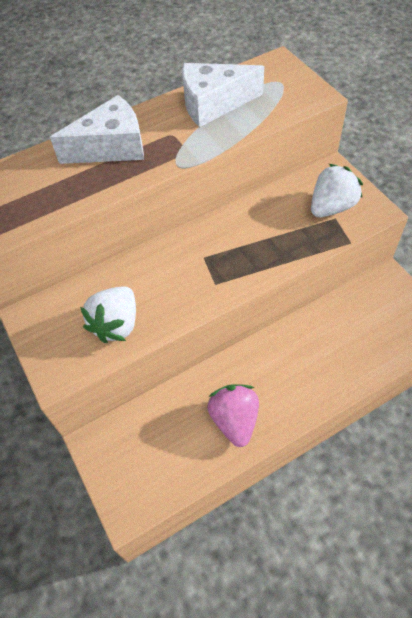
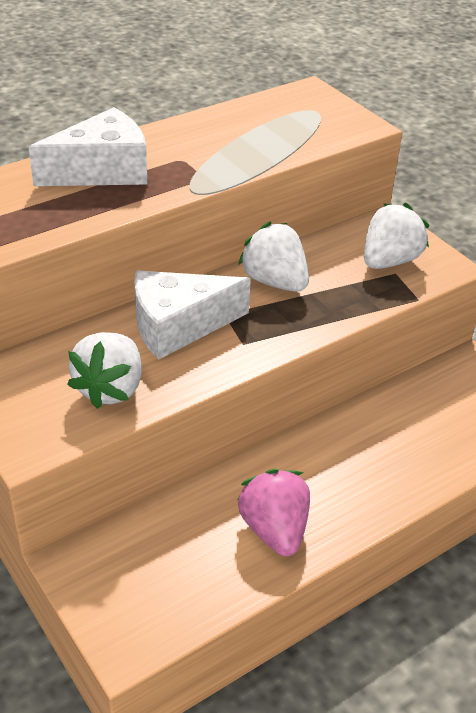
camera: 10 degrees left, 15 degrees down
white cheese [182,63,264,127] -> white cheese moved to [134,271,251,360]
none -> white strawberry [238,222,309,292]

